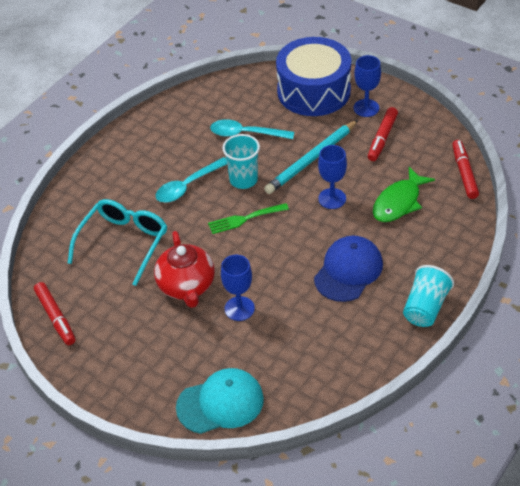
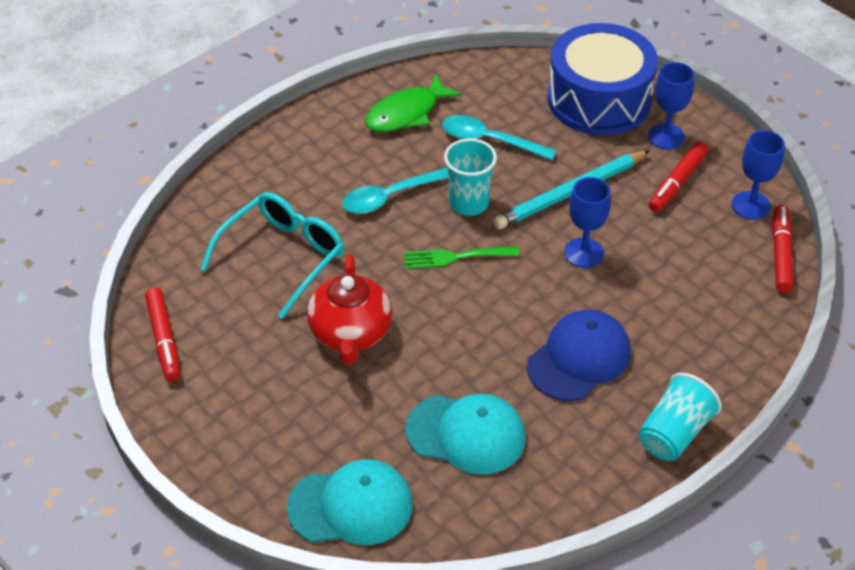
camera: 10 degrees right, 0 degrees up
blue goblet [221,255,255,321] -> blue goblet moved to [732,130,785,220]
green fish [373,167,435,222] -> green fish moved to [365,75,462,132]
none -> turquoise cap [405,394,526,475]

